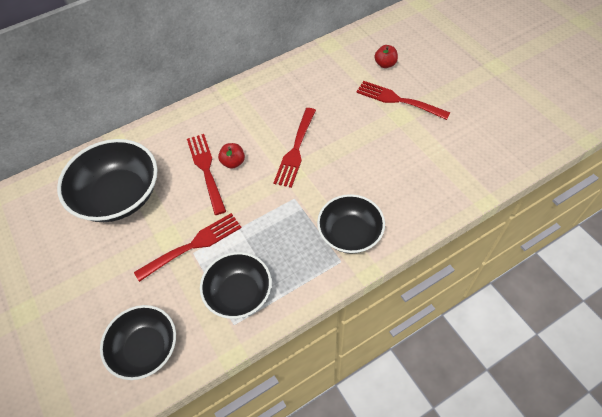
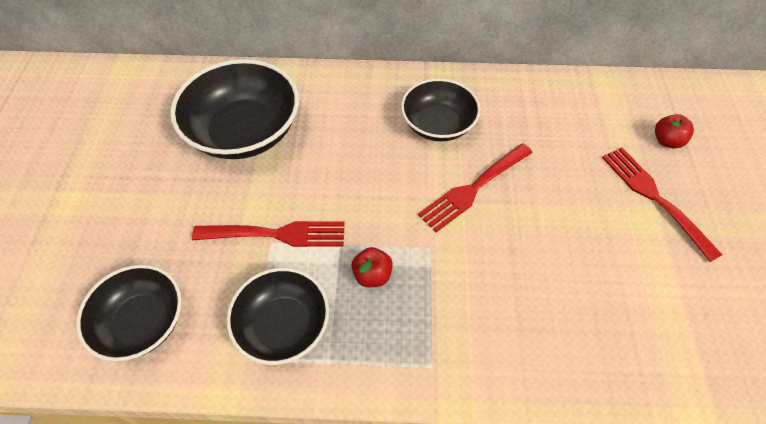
camera: 30 degrees right, 0 degrees up
red fork [187,134,226,215] -> none
red apple [218,143,245,169] -> red apple moved to [351,247,393,287]
black bowl [317,194,385,254] -> black bowl moved to [401,79,481,141]

